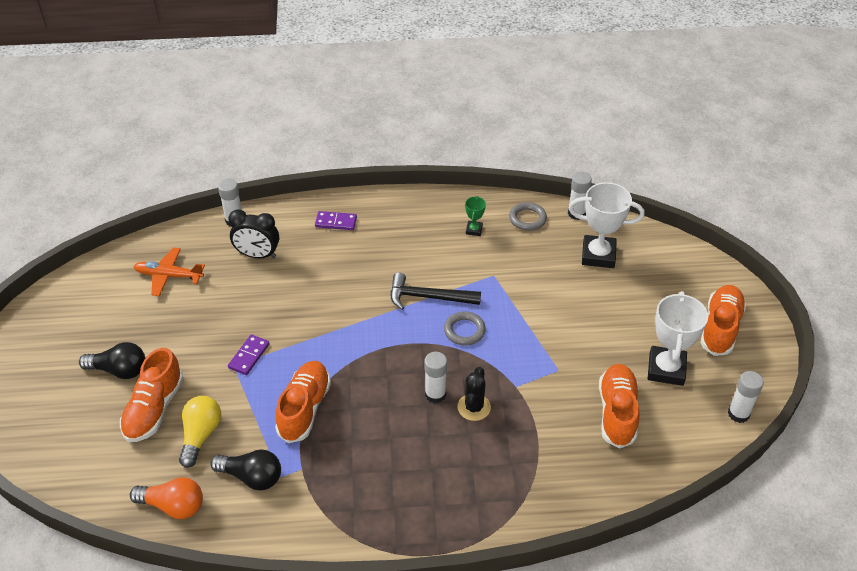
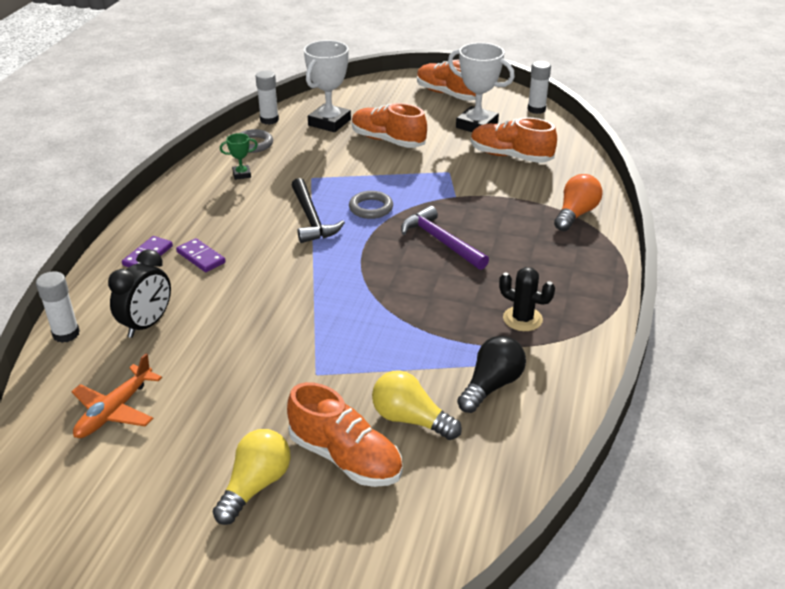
camera: 70 degrees left, 10 degrees down
black light bulb [79,342,145,379] -> yellow light bulb [213,429,291,525]
orange light bulb [130,477,203,519] -> orange light bulb moved to [554,174,603,231]
purple domino [228,334,270,375] -> purple domino moved to [176,238,226,272]
orange shoe [275,361,331,443] -> orange shoe moved to [352,103,427,148]
black hammer [391,272,481,310] -> black hammer turned 45 degrees counterclockwise [291,178,345,243]
white glue stick [424,352,447,403] -> purple hammer [401,206,489,270]
black cactus [457,367,491,421] -> black cactus moved to [499,267,555,331]
green trophy [465,196,486,236] -> green trophy turned 45 degrees counterclockwise [220,133,258,180]

